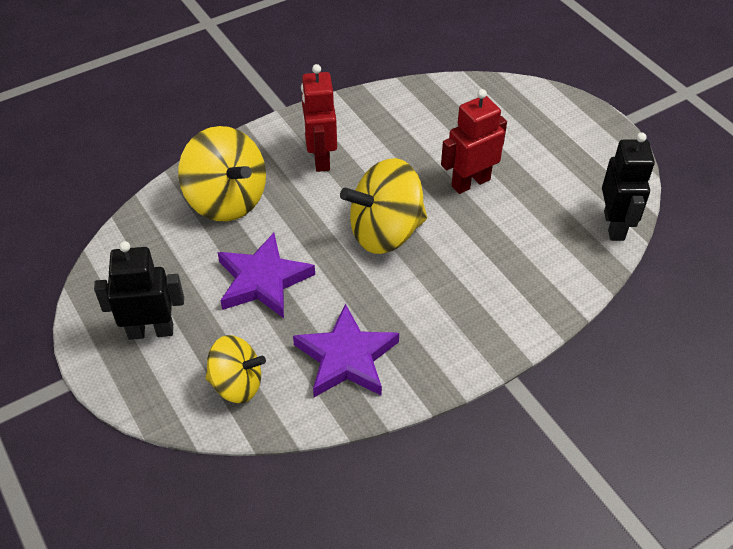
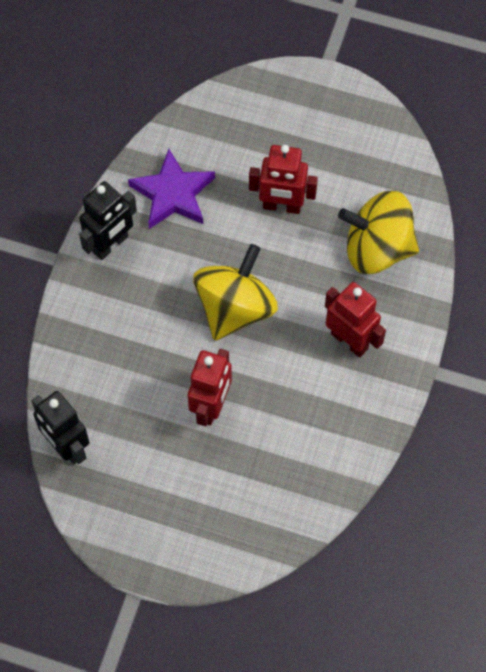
camera: 140 degrees right, 15 degrees up
black robot [94,241,184,340] -> black robot moved to [79,181,137,260]
yellow spinning top [205,335,266,403] -> none
purple star [218,233,315,318] -> red robot [249,145,318,214]

